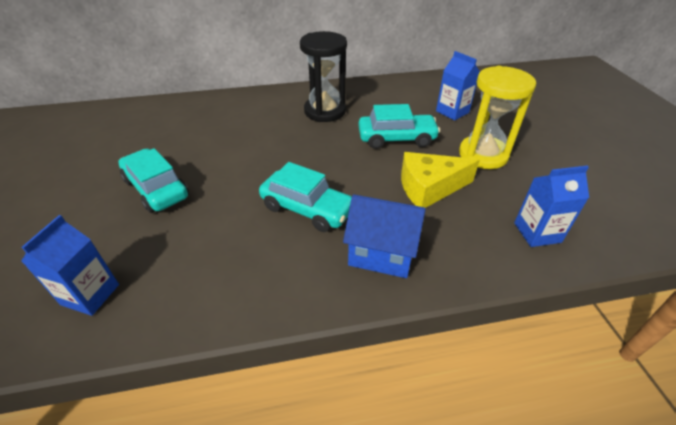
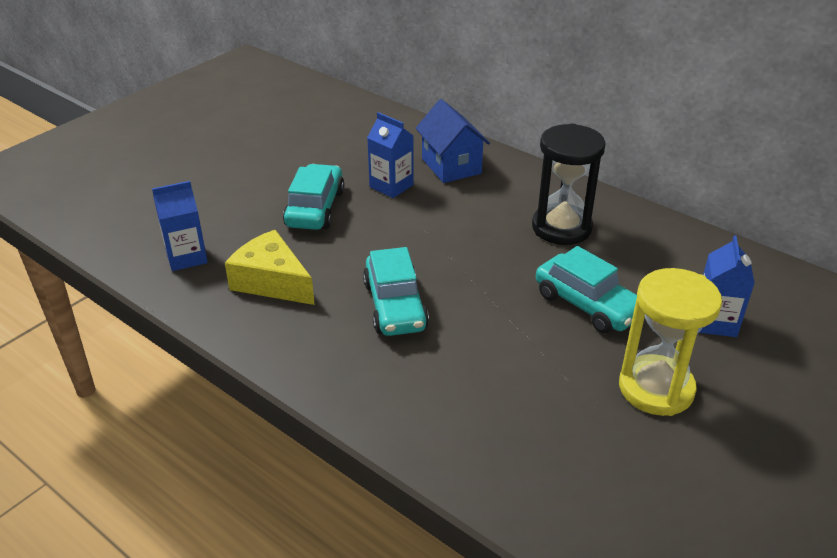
camera: 50 degrees right, 5 degrees down
blue house [343,194,426,278] -> blue house moved to [415,99,490,183]
yellow cheese [401,152,480,208] -> yellow cheese moved to [225,230,315,305]
blue carton [514,165,589,247] -> blue carton moved to [367,112,414,198]

